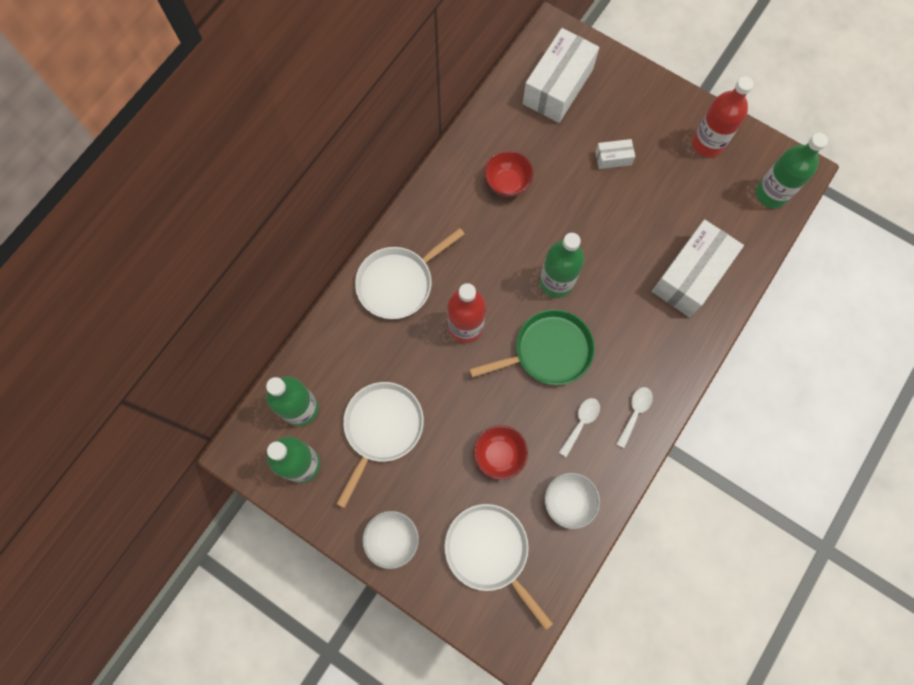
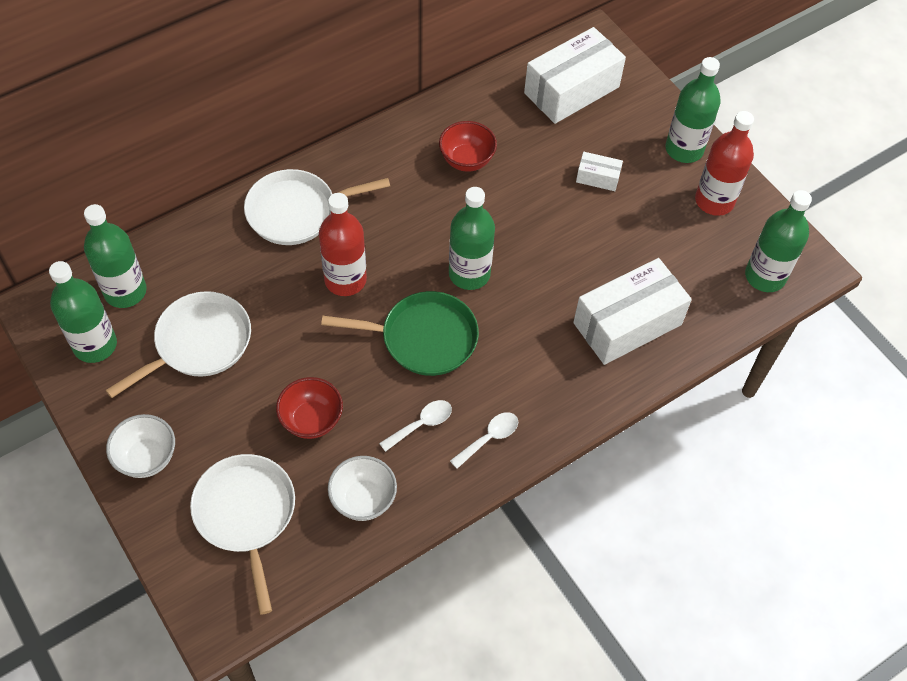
camera: 20 degrees right, 15 degrees down
none -> green bottle [665,57,721,163]

